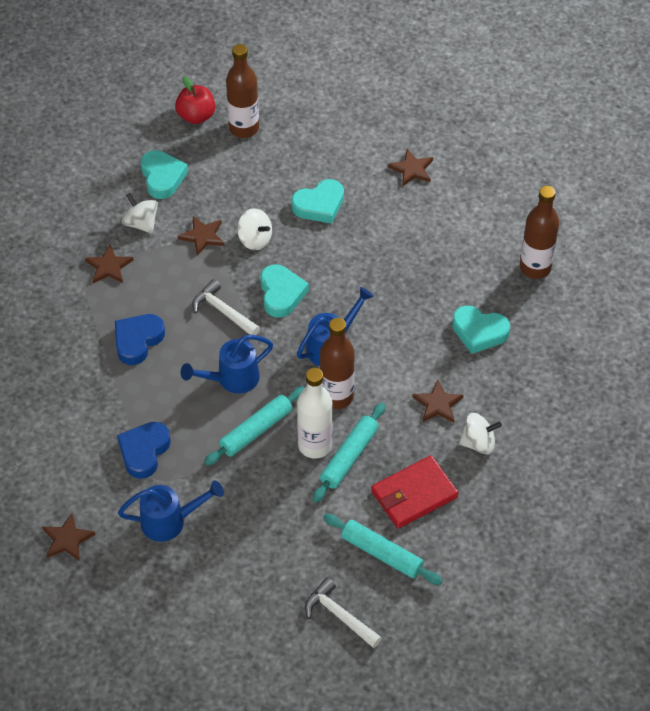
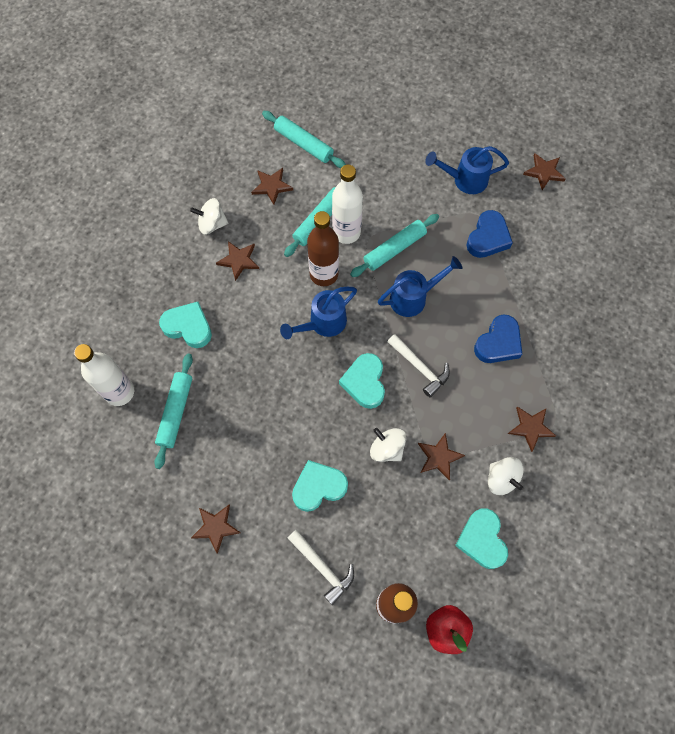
camera: 175 degrees left, 15 degrees up
white hammer [305,578,382,648] -> white hammer moved to [287,530,354,605]
red wallet [371,455,459,529] -> brown star [251,168,293,205]
brown bottle [520,186,559,279] -> white bottle [74,344,134,406]
none -> turquoise rolling pin [154,353,193,469]

